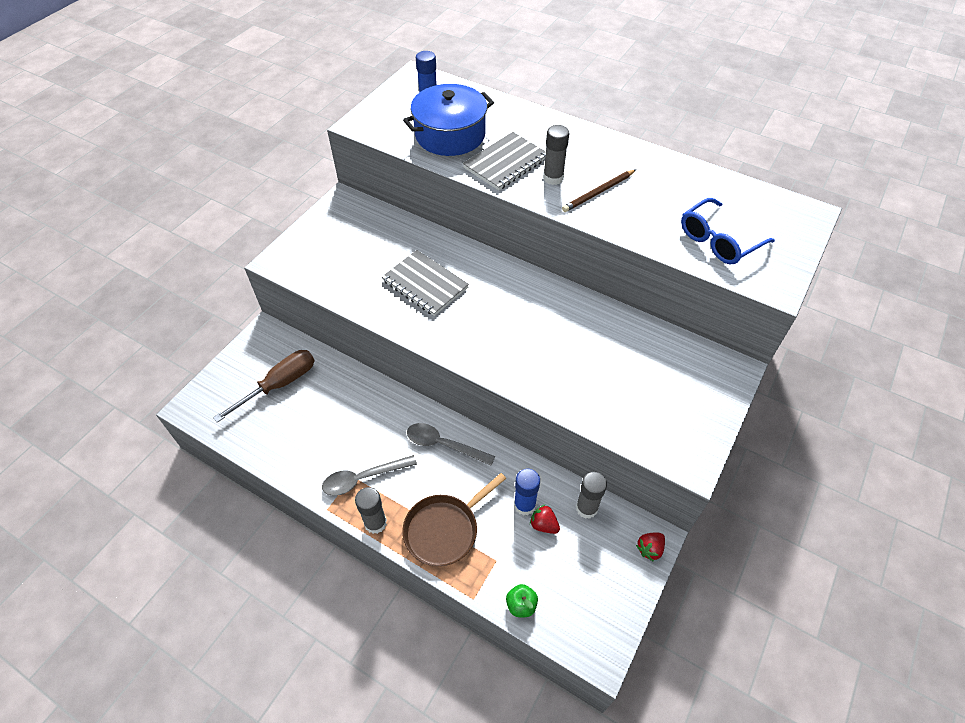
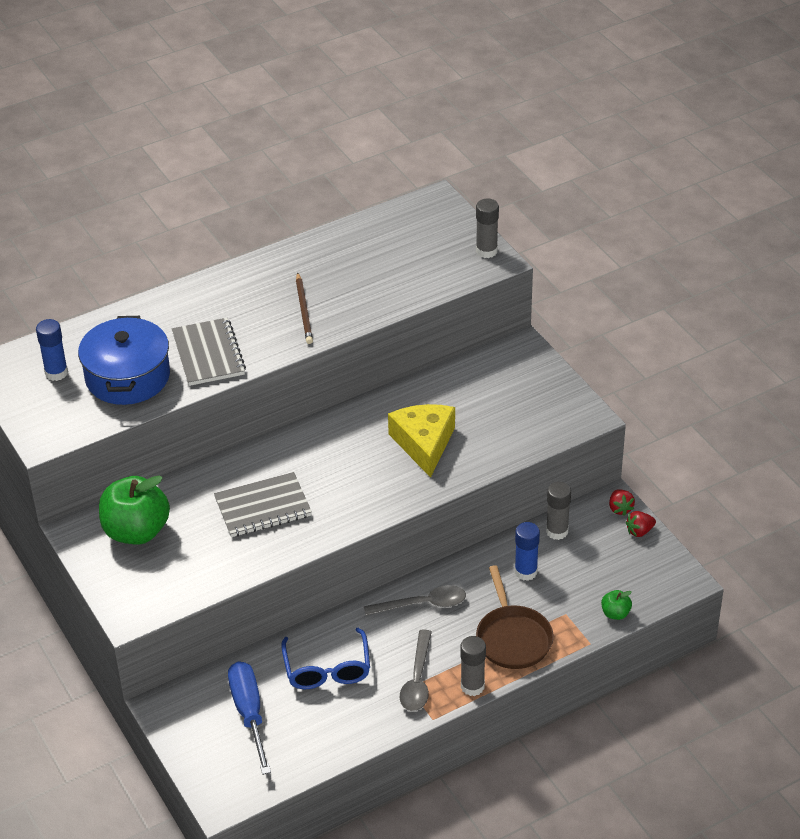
camera: 60 degrees left, 10 degrees down
brown screwdriver [213,350,314,423] -> blue screwdriver [228,661,271,775]
grey spoon [407,423,495,466] -> grey spoon turned 150 degrees counterclockwise [364,585,466,616]
red strawberry [530,504,560,534] -> red strawberry moved to [626,511,656,537]
grey glue stick [543,125,569,185] -> grey glue stick moved to [476,199,499,258]
blue glasses [681,198,775,264] -> blue glasses moved to [281,628,370,689]
none -> green apple [99,476,170,544]
none -> yellow cheese [388,404,455,478]

